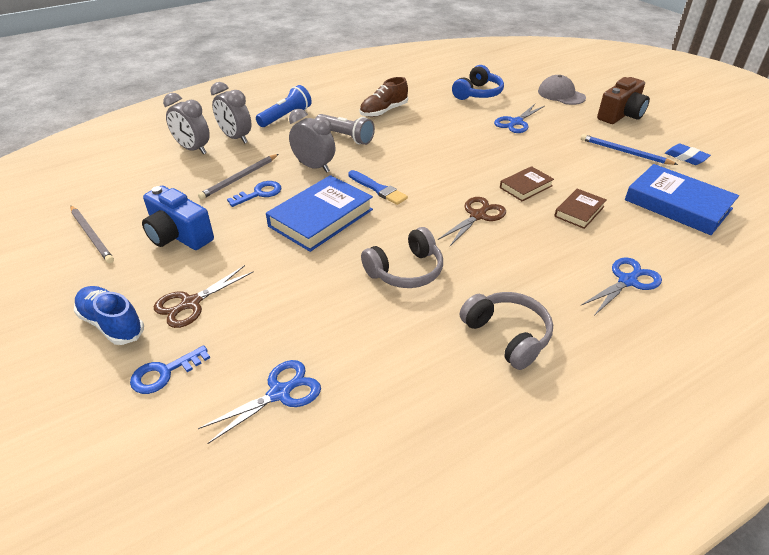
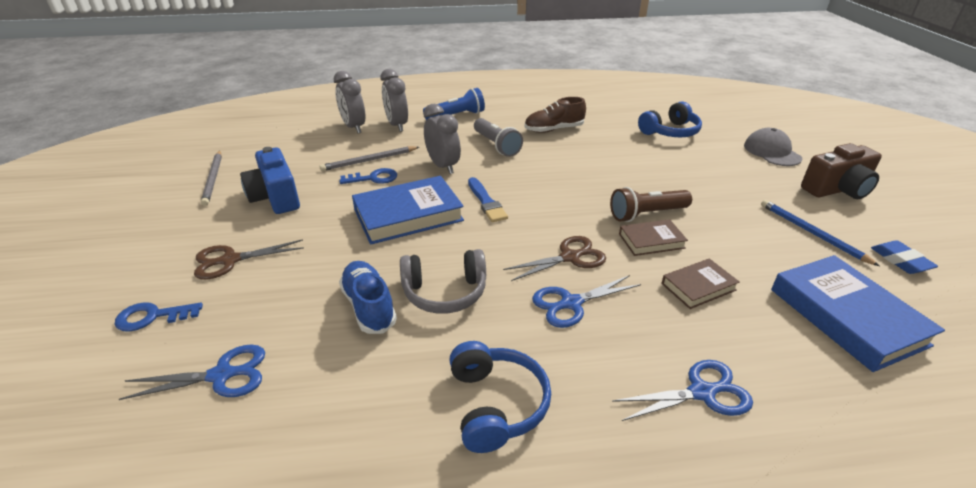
camera: 25 degrees right, 5 degrees down
blue shoe [74,286,144,345] -> blue shoe moved to [339,261,397,334]
grey headphones [460,292,553,370] -> blue headphones [449,341,551,453]
blue scissors [494,104,545,133] -> blue scissors moved to [532,275,641,328]
none -> brown flashlight [610,187,692,222]

